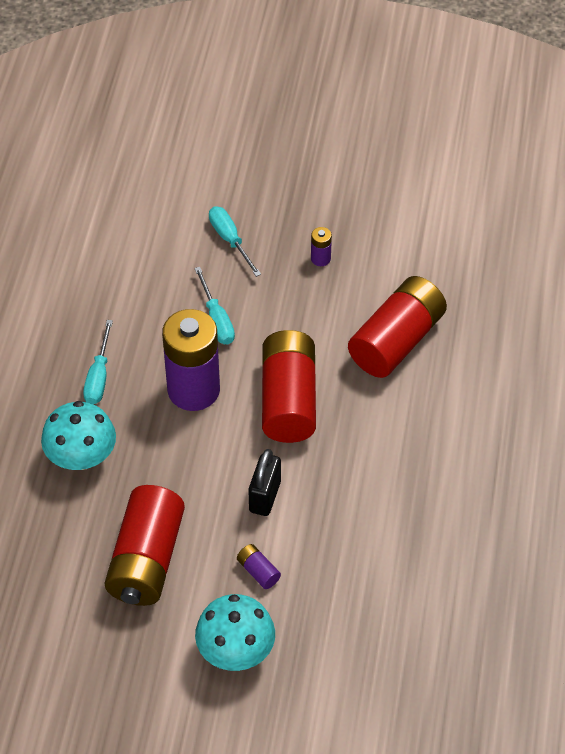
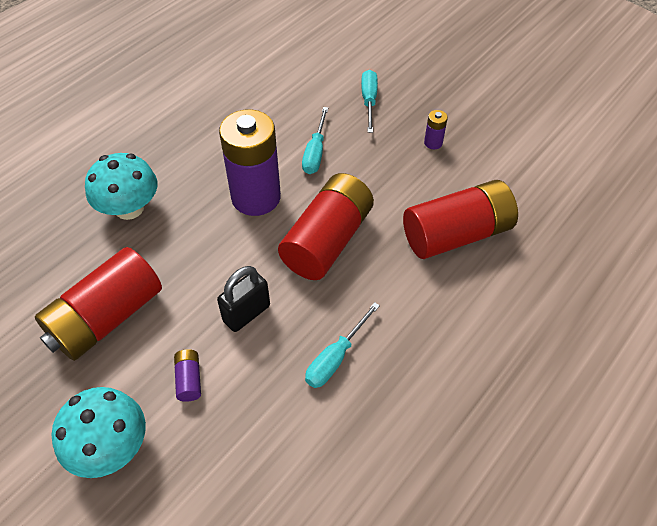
camera: 30 degrees right, 0 degrees up
turquoise screwdriver [83,320,113,404] -> turquoise screwdriver moved to [305,302,380,388]

